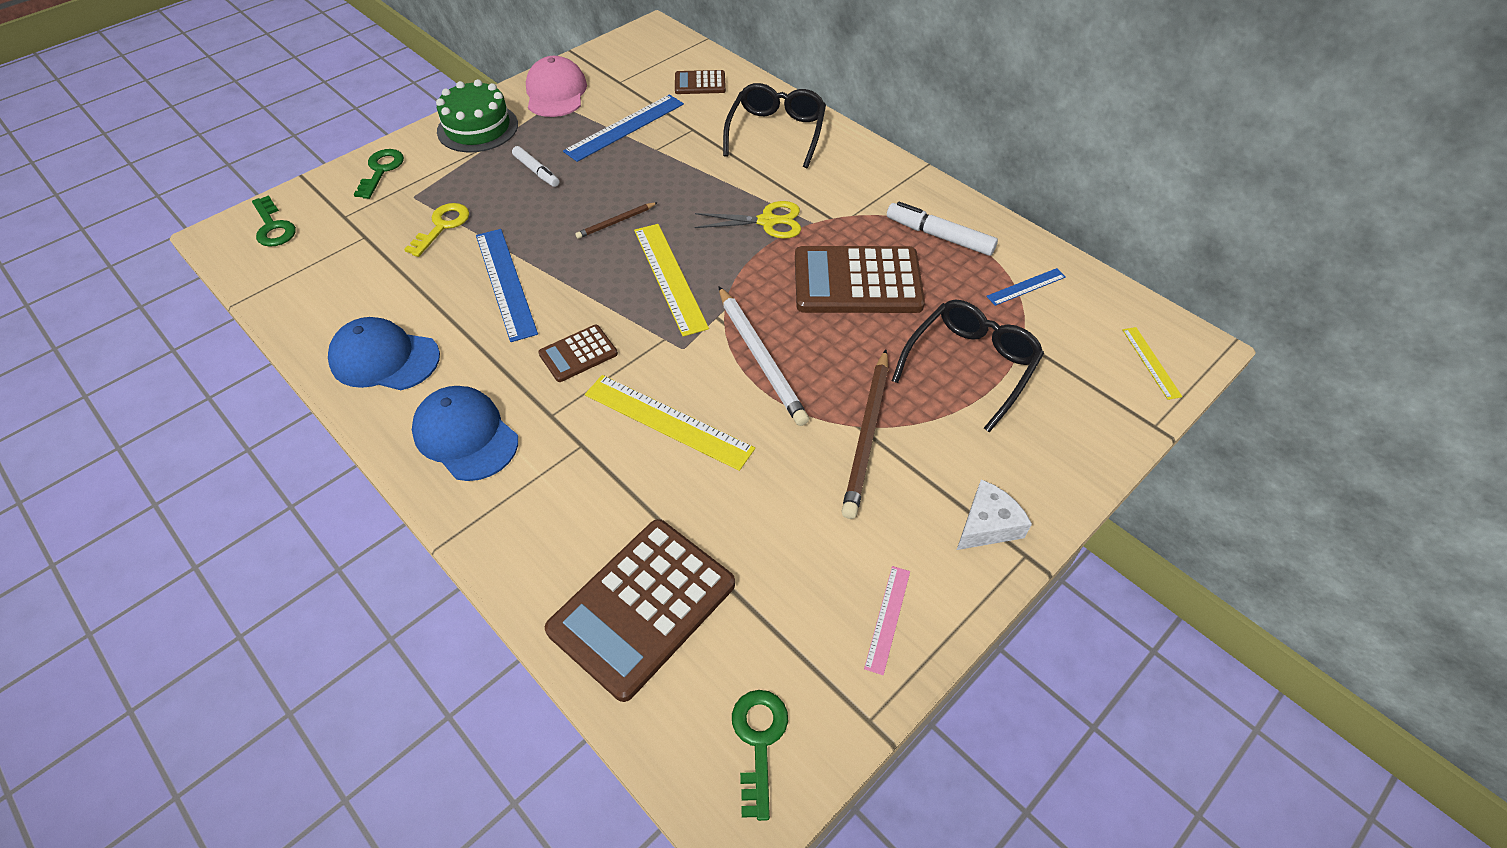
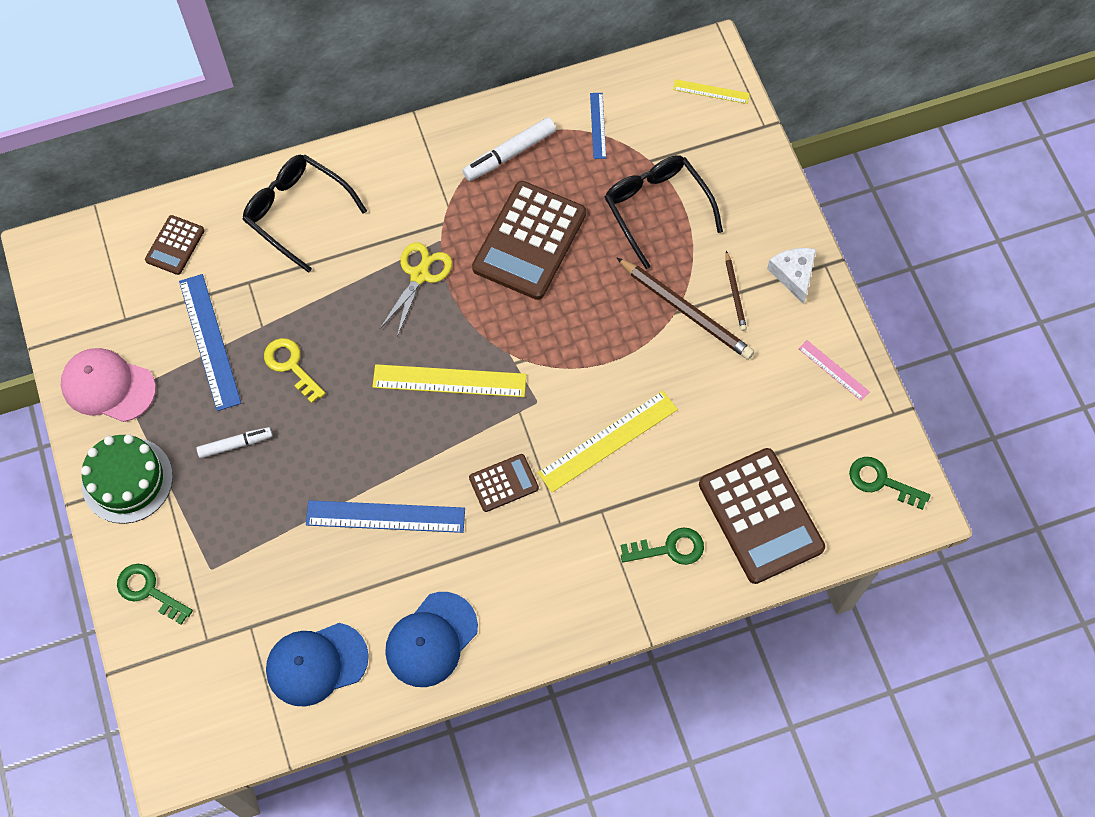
camera: 65 degrees left, 15 degrees up
green key [252,195,296,247] -> green key moved to [621,527,704,565]
yellow key [404,203,469,257] -> yellow key moved to [264,338,326,403]
blue cap [412,386,518,481] -> blue cap moved to [266,623,369,706]
brown calculator [538,325,618,382] -> brown calculator turned 105 degrees counterclockwise [469,454,539,512]
brown pencil [575,202,658,239] -> brown pencil moved to [725,251,747,331]
white pencil [718,286,809,426] -> none

